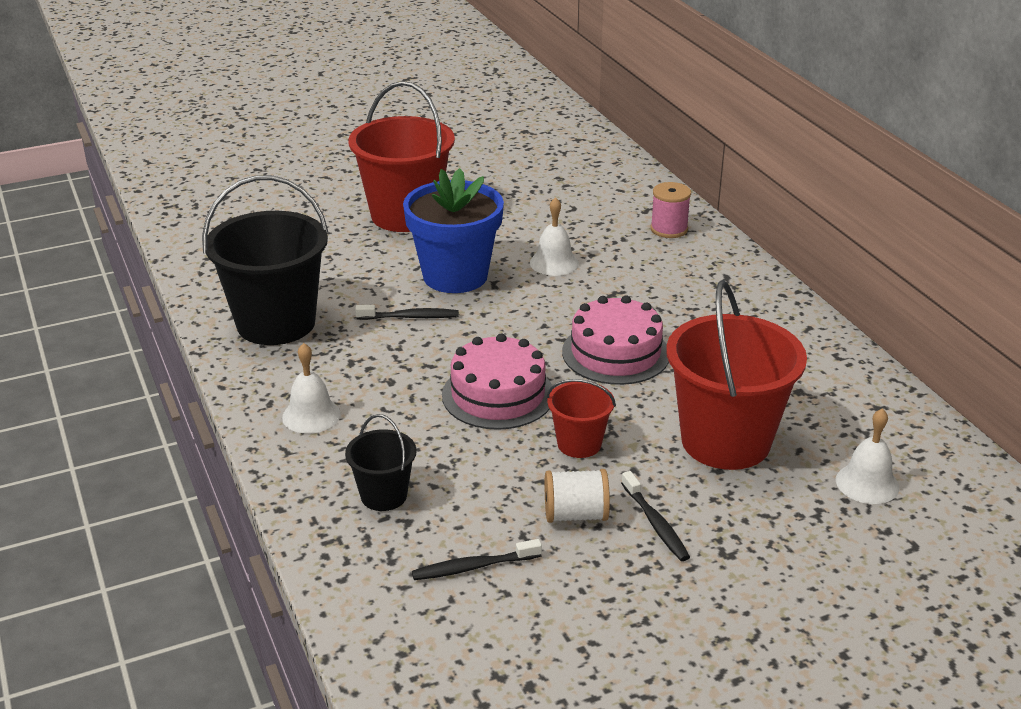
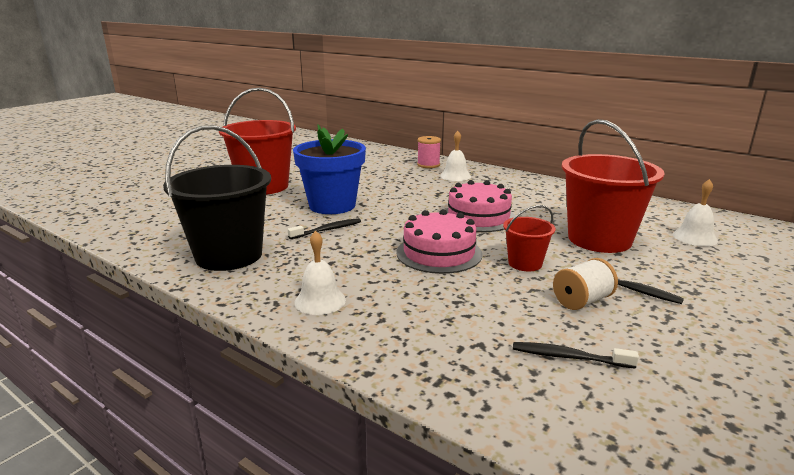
camera: 30 degrees left, 10 degrees down
black bucket [345,414,416,511] -> none
black toothbrush [412,539,542,580] -> black toothbrush turned 60 degrees clockwise [513,342,639,369]
white bell [530,197,579,276] -> white bell moved to [440,131,471,181]

